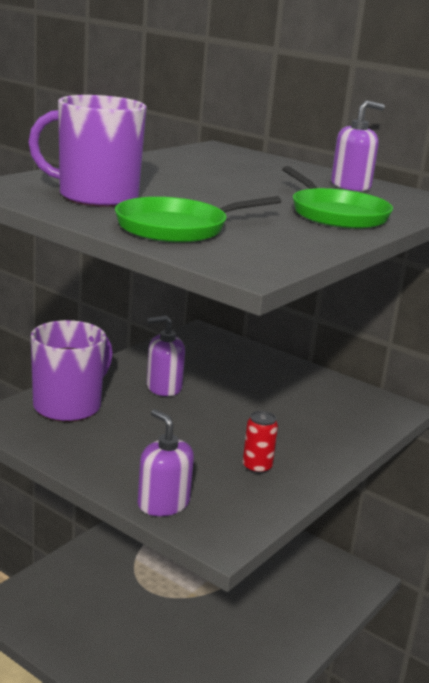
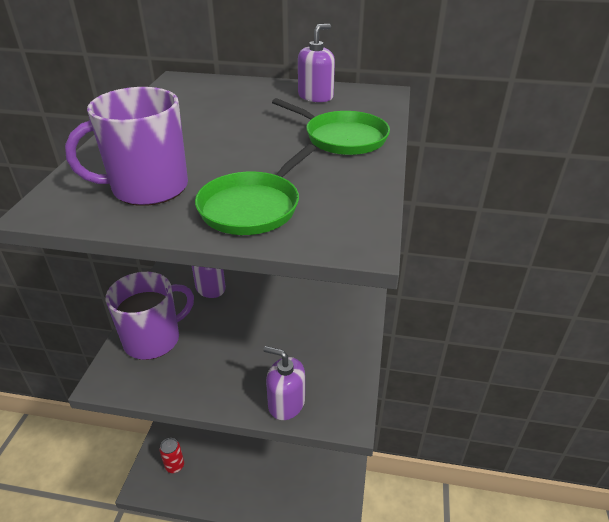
camera: 25 degrees left, 15 degrees up
purple mug [31,320,113,422] -> purple mug turned 45 degrees clockwise [106,272,194,360]
red can [243,411,278,474] -> red can moved to [160,438,184,473]

